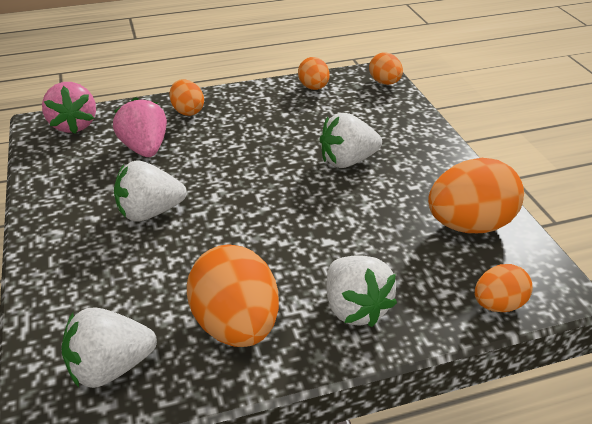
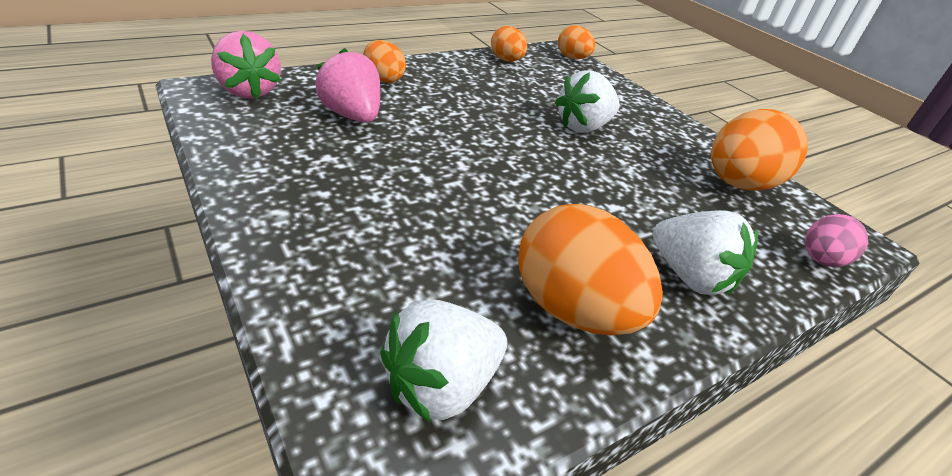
camera: 20 degrees left, 0 degrees up
white strawberry [114,160,187,222] -> none
orange egg [475,264,533,312] -> pink egg [805,214,868,267]

